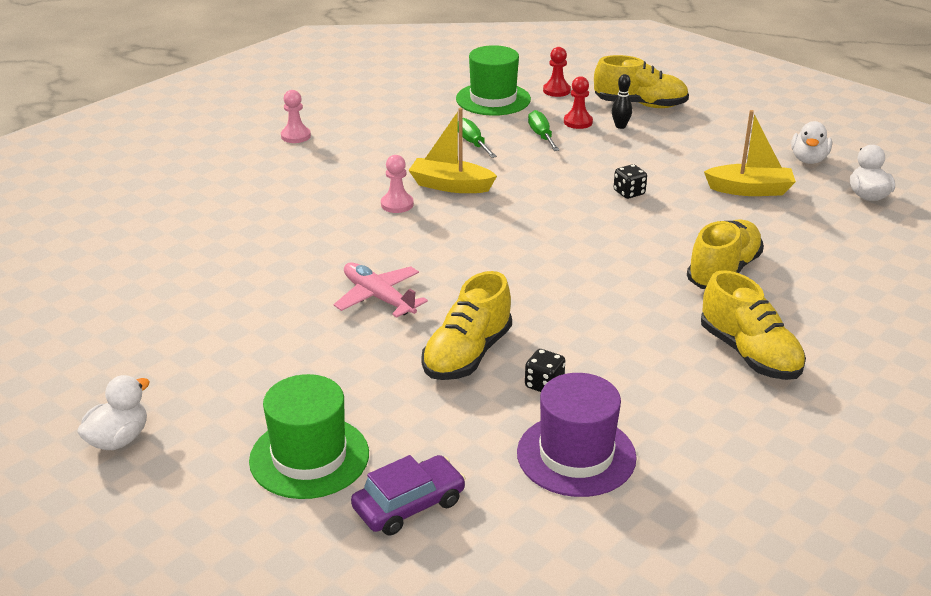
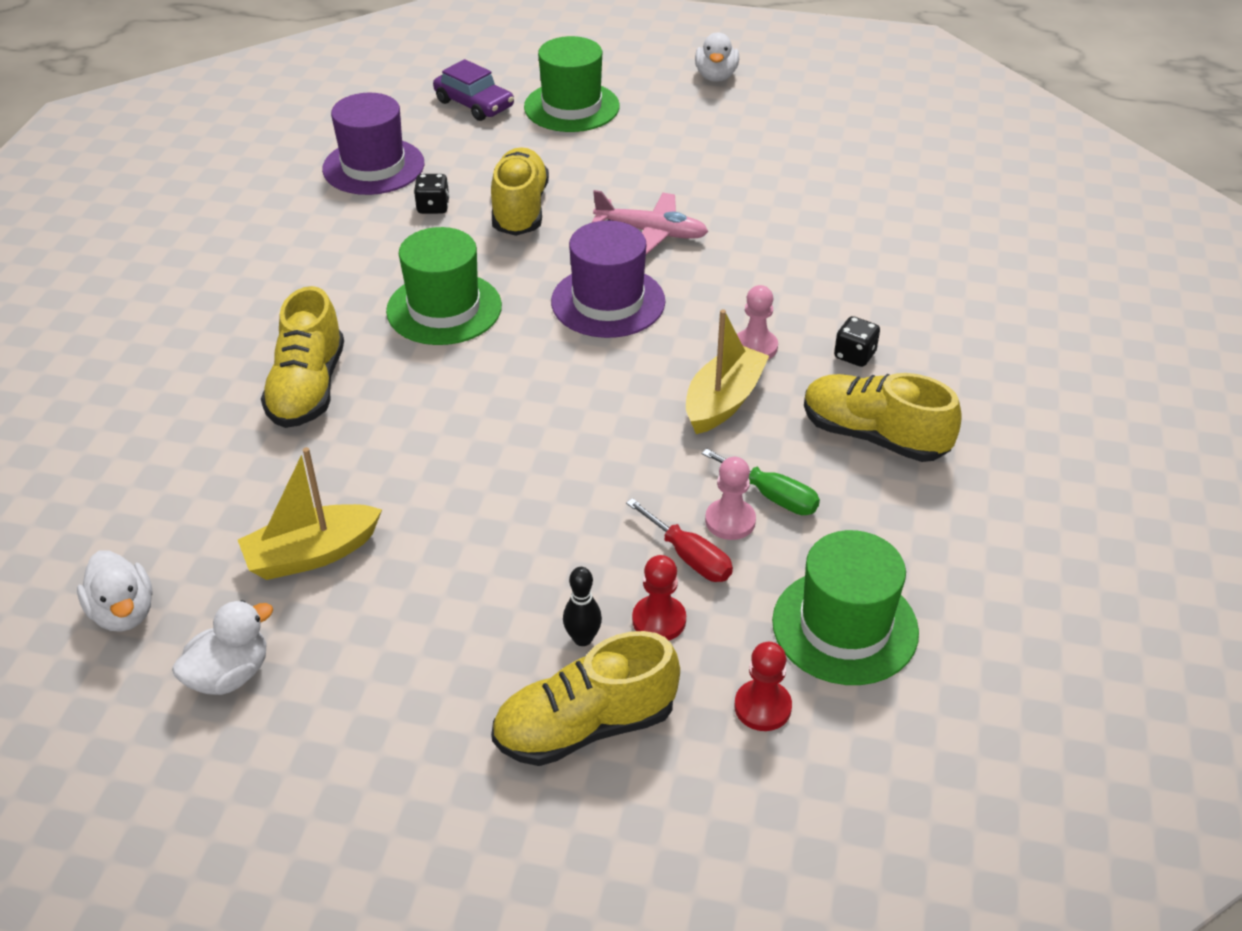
camera: 150 degrees right, 10 degrees up
pink pawn [281,90,311,143] -> pink pawn moved to [705,457,756,540]
purple car [351,455,466,536] -> purple car turned 75 degrees counterclockwise [433,59,514,121]
yellow boat [408,108,497,193] -> yellow boat turned 45 degrees counterclockwise [686,309,769,434]
green screwdriver [528,110,559,151] -> red screwdriver [626,498,733,582]
black dice [614,164,647,199] -> black dice moved to [834,316,880,367]
yellow shoe [701,270,806,380] -> yellow shoe moved to [804,373,962,462]
white duck [791,121,832,164] -> white duck turned 60 degrees clockwise [172,600,273,695]
none -> green hat [386,227,502,345]
none -> purple hat [551,221,665,338]

